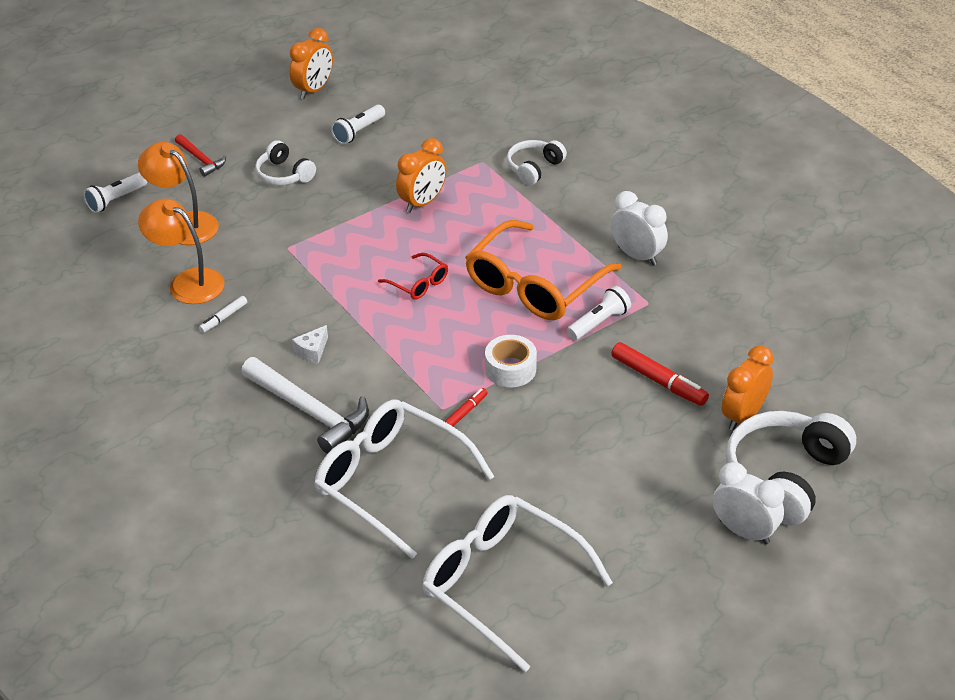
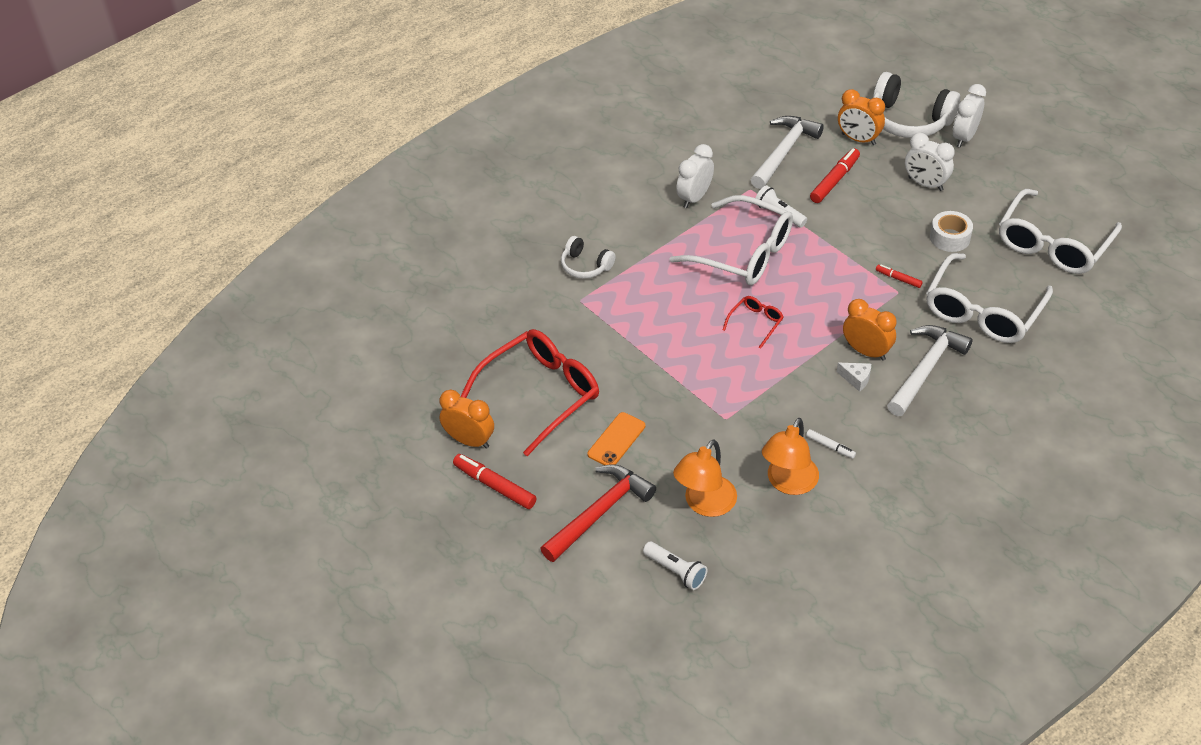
camera: 95 degrees left, 5 degrees up
red hammer [175,134,226,177] -> red hammer [540,464,656,562], size x1.84
white headphones [255,140,316,185] -> orange phone [588,412,645,465]
white flashlight [331,105,385,144] -> red glasses [460,329,599,456]
orange clock [396,138,447,213] -> orange clock moved to [843,299,896,361]
orange glasses [465,220,621,320] -> white glasses [669,195,793,285]
white tape [485,335,537,387] -> white tape moved to [930,211,973,252]
none -> red marker [453,454,537,509]
none -> white hammer [751,116,824,189]
none -> white clock [905,133,955,191]

